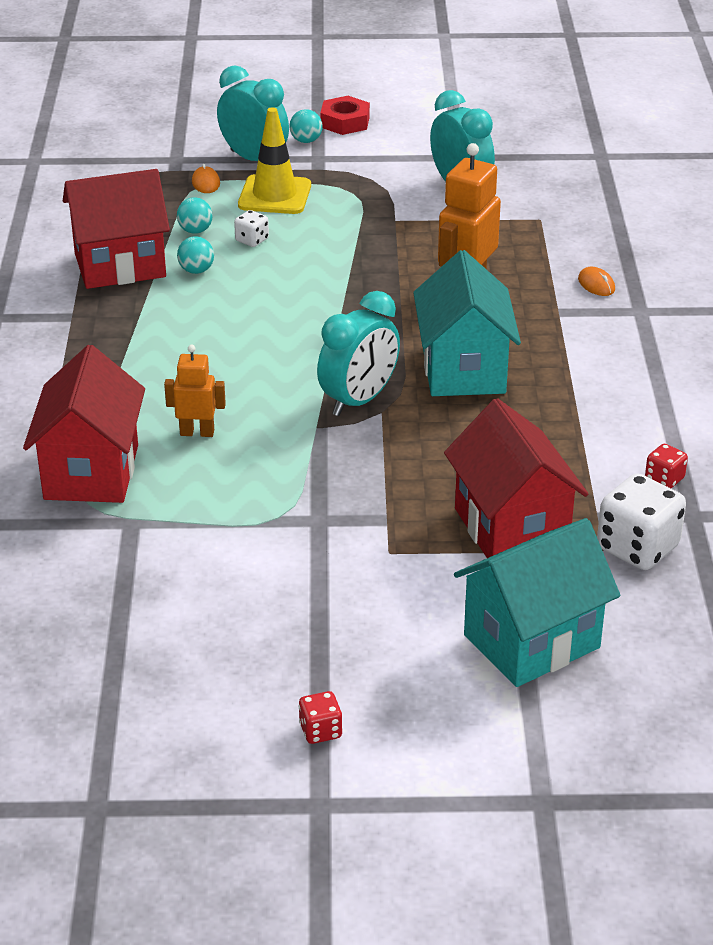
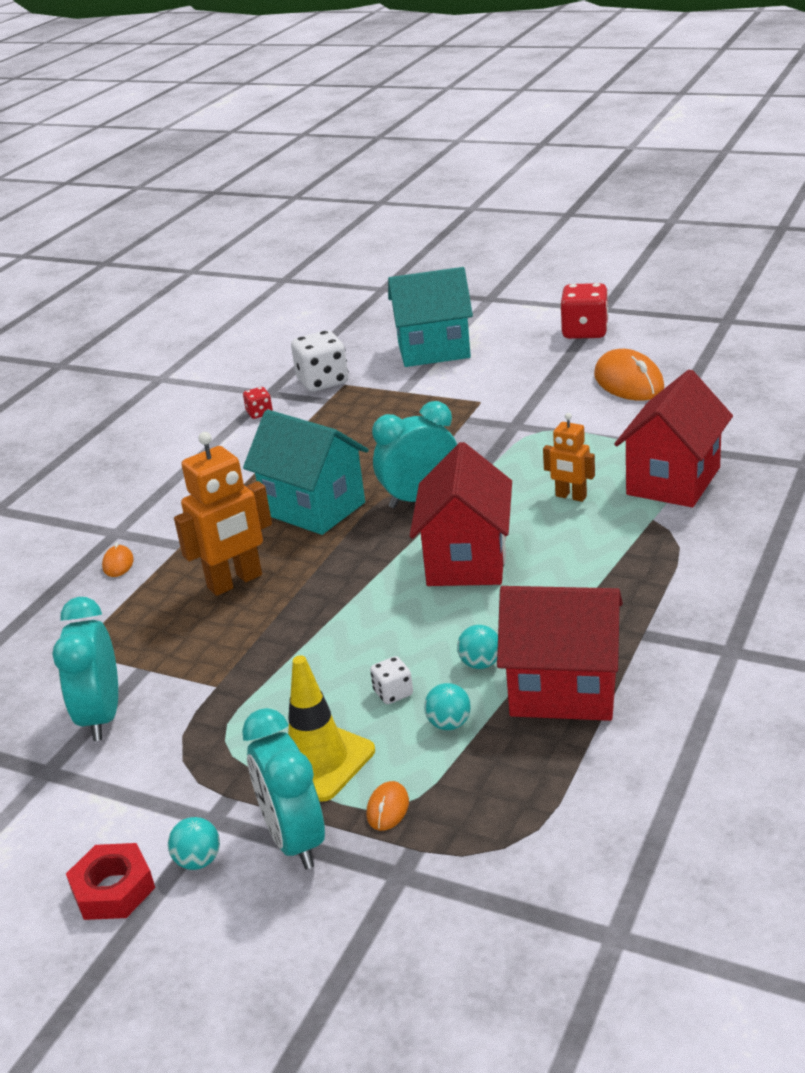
camera: 150 degrees left, 5 degrees down
red dice [299,691,343,744] -> red dice [560,283,609,339], size x1.99
turquoise house [413,250,521,396] -> turquoise house turned 75 degrees counterclockwise [243,410,369,535]
red house [444,398,588,558] -> red house moved to [410,442,512,586]
none -> orange mouse [594,349,665,401]

